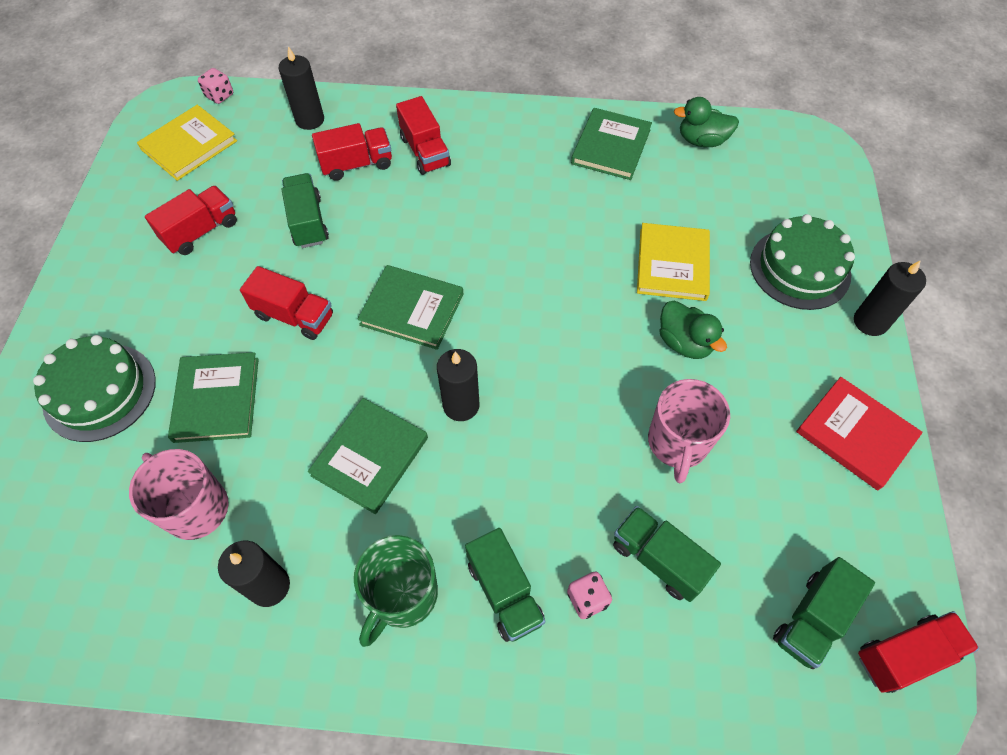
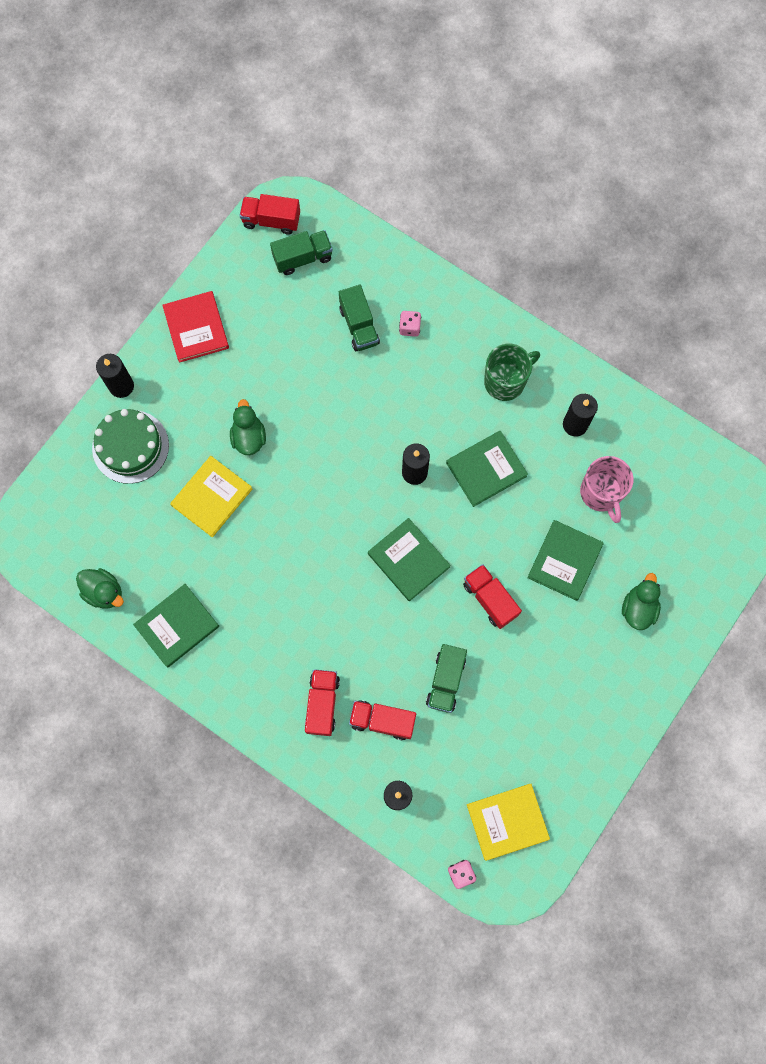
camera: 150 degrees left, 15 degrees up
green cake [33,335,156,442] -> green duck [622,573,661,630]
red truck [145,186,237,255] -> none
green truck [465,528,545,642] -> none
pink mug [648,379,730,483] -> none

